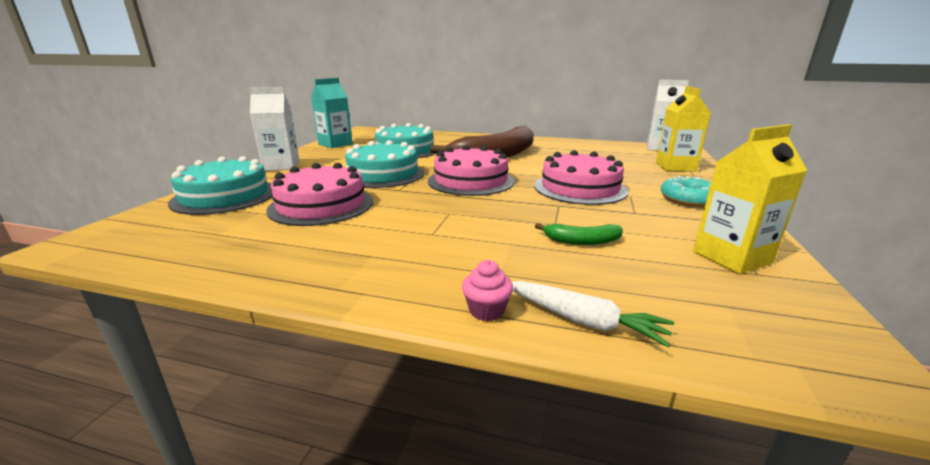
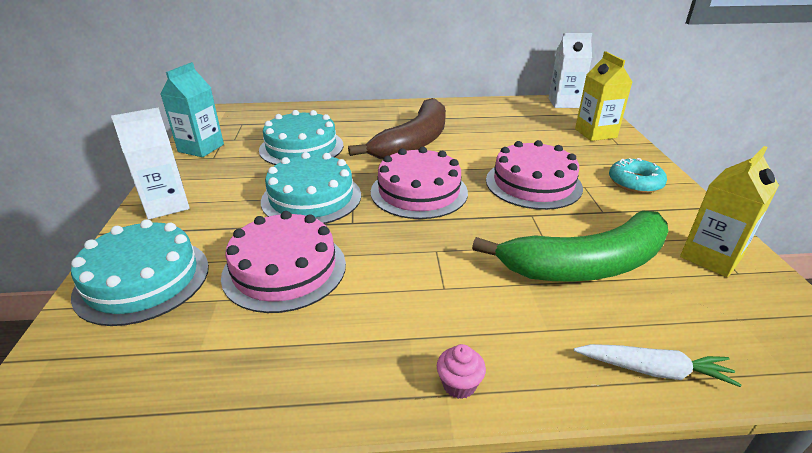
camera: 20 degrees left, 10 degrees up
pink cupcake [462,260,513,321] -> pink cupcake moved to [437,344,486,399]
green banana [535,223,623,245] -> green banana [472,211,668,282], size x2.45

